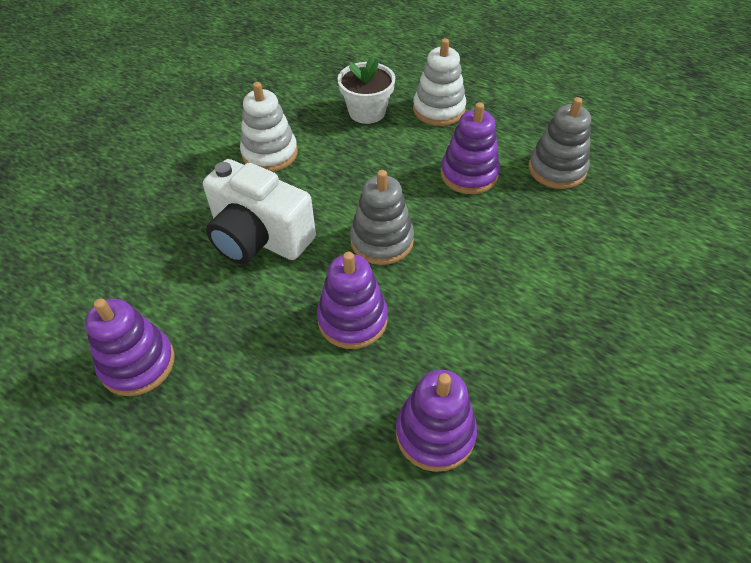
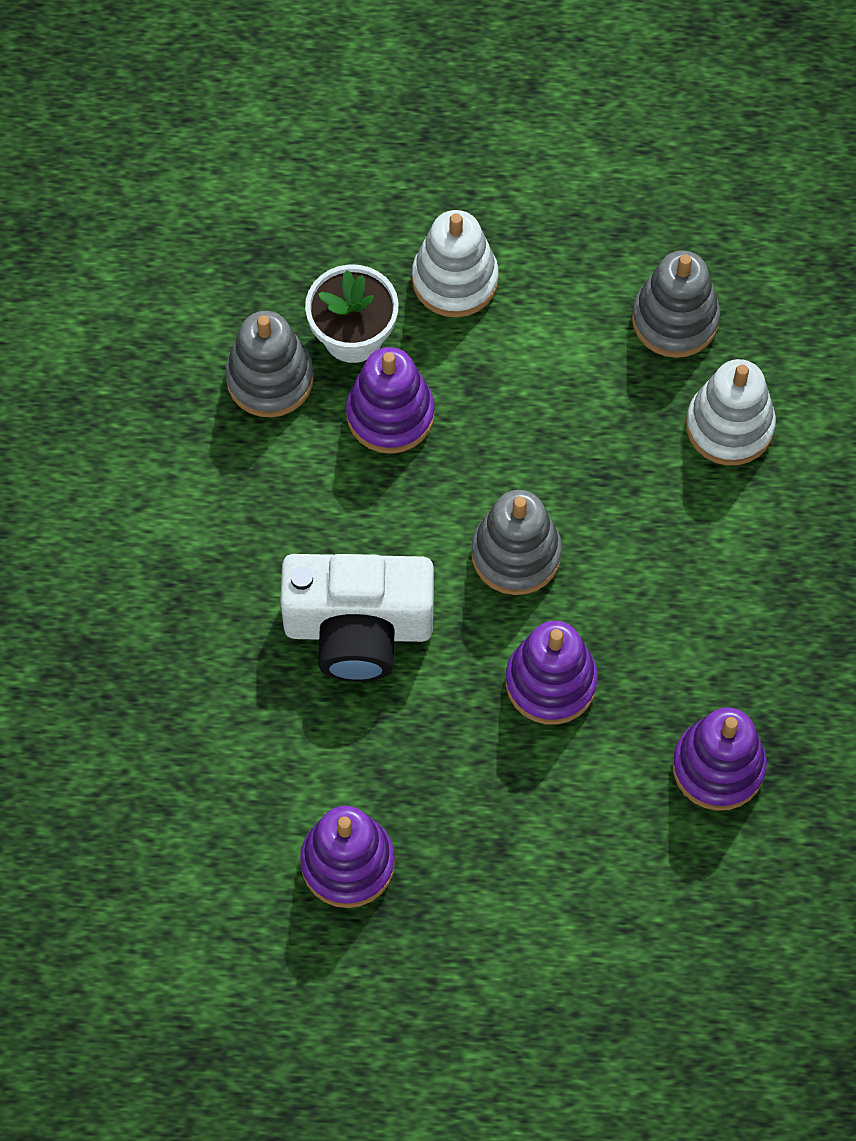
camera: 30 degrees left, 15 degrees up
white stacking toy [240,82,298,172] -> white stacking toy moved to [686,359,776,465]
purple stacking toy [441,102,500,194] -> purple stacking toy moved to [346,347,435,454]
none -> grey stacking toy [225,311,314,417]

